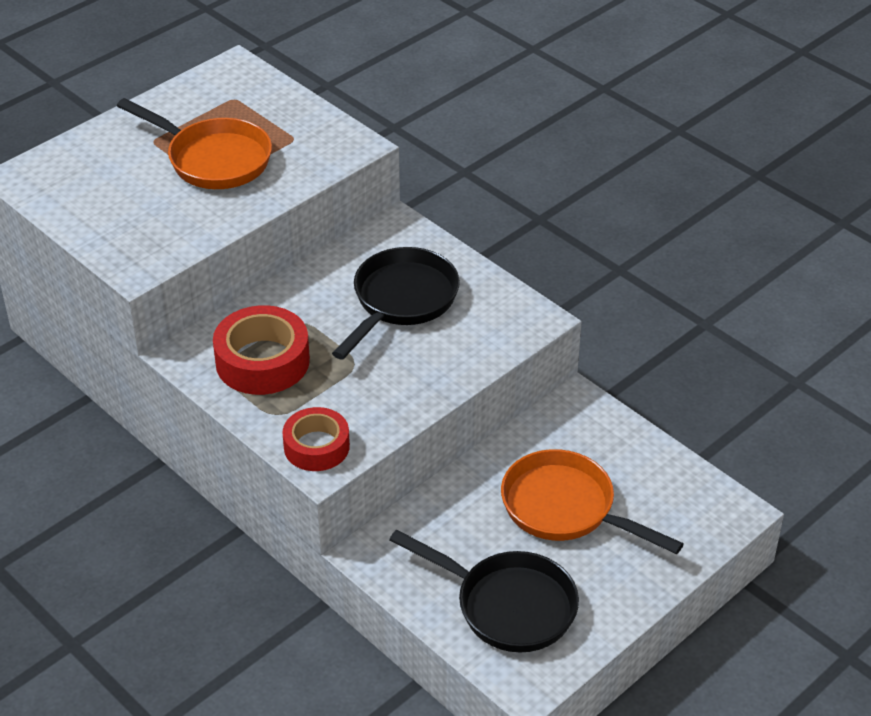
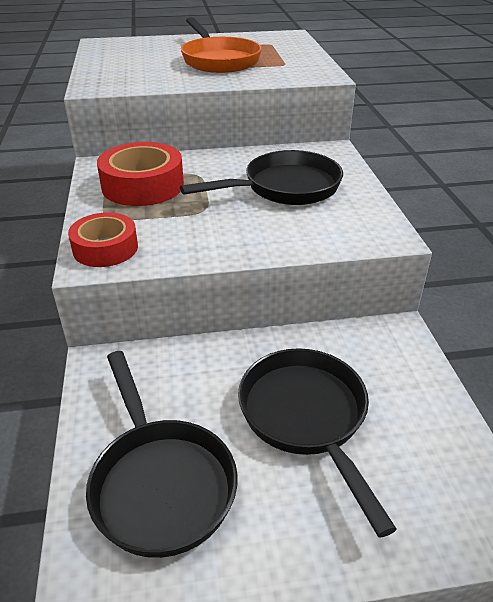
camera: 35 degrees right, 5 degrees down
orange pan [501,449,684,554] -> black pan [238,348,397,538]

